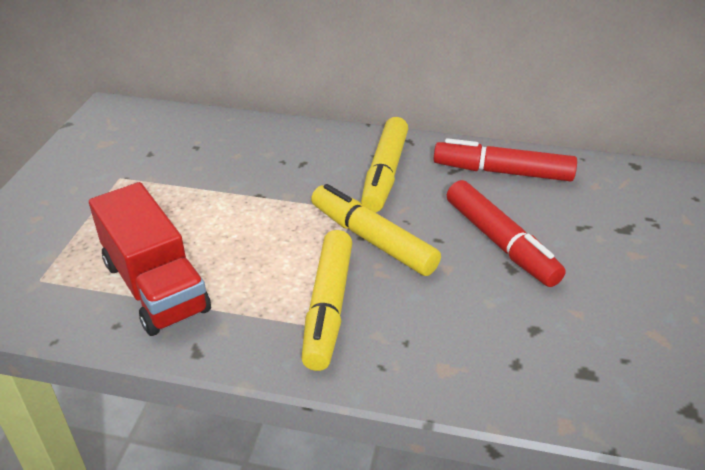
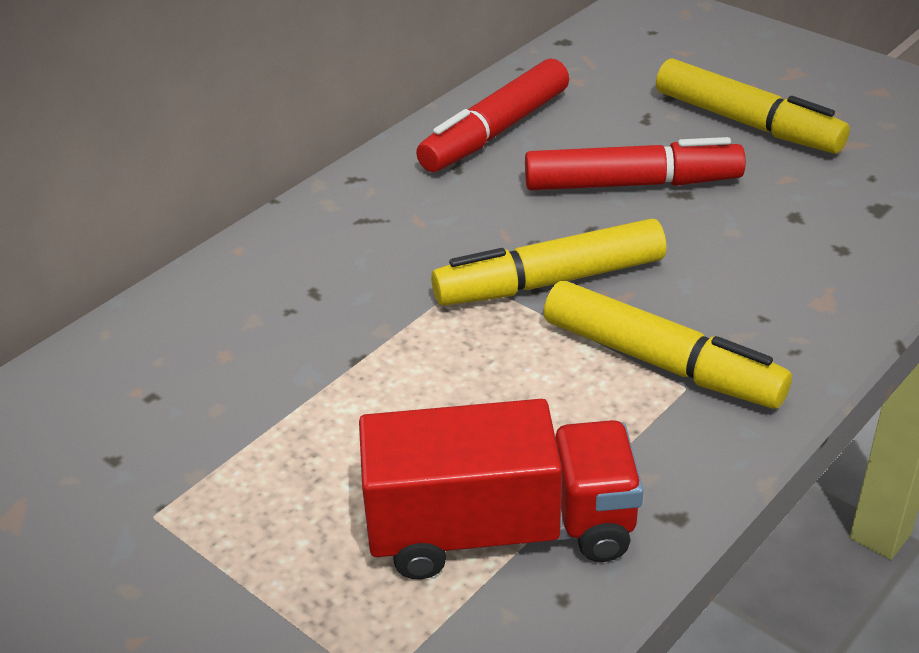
camera: 60 degrees left, 0 degrees up
yellow marker [361,117,408,212] -> yellow marker moved to [656,58,850,154]

